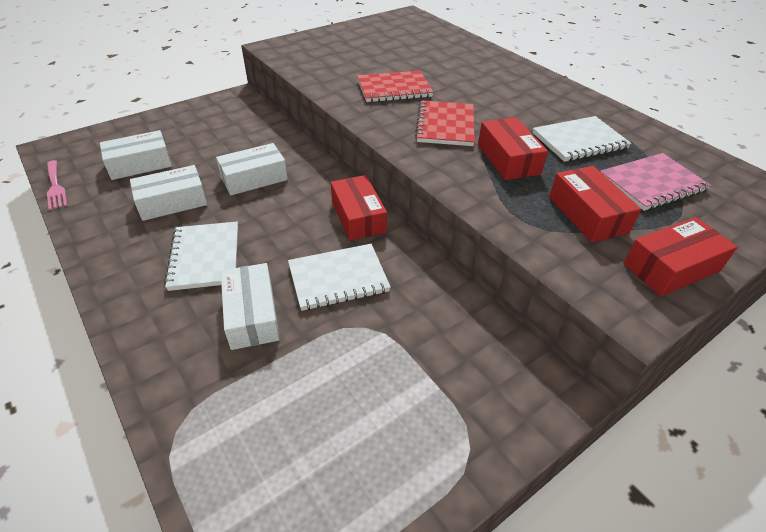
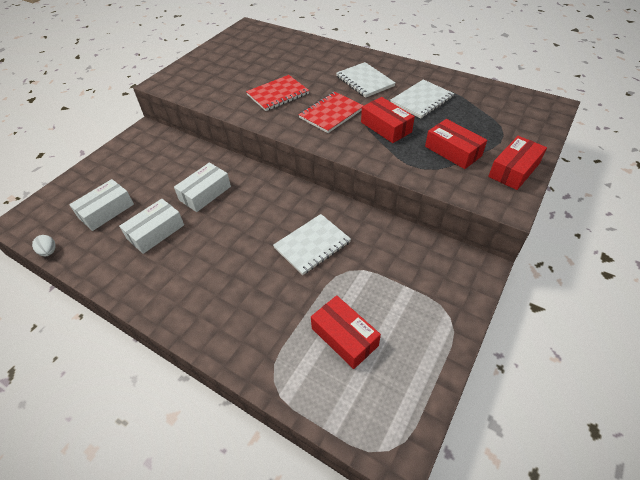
camera: 20 degrees left, 5 degrees up
pink fork [47,160,67,210] -> white egg [32,235,56,256]
white notebook [164,222,238,291] -> white notebook moved to [336,62,395,98]
white box [221,263,280,350] -> none
red box [331,175,387,241] -> red box moved to [311,295,381,369]
red notebook [415,100,475,146] -> red notebook turned 60 degrees clockwise [298,92,364,133]
pink notebook [600,153,711,211] -> none

